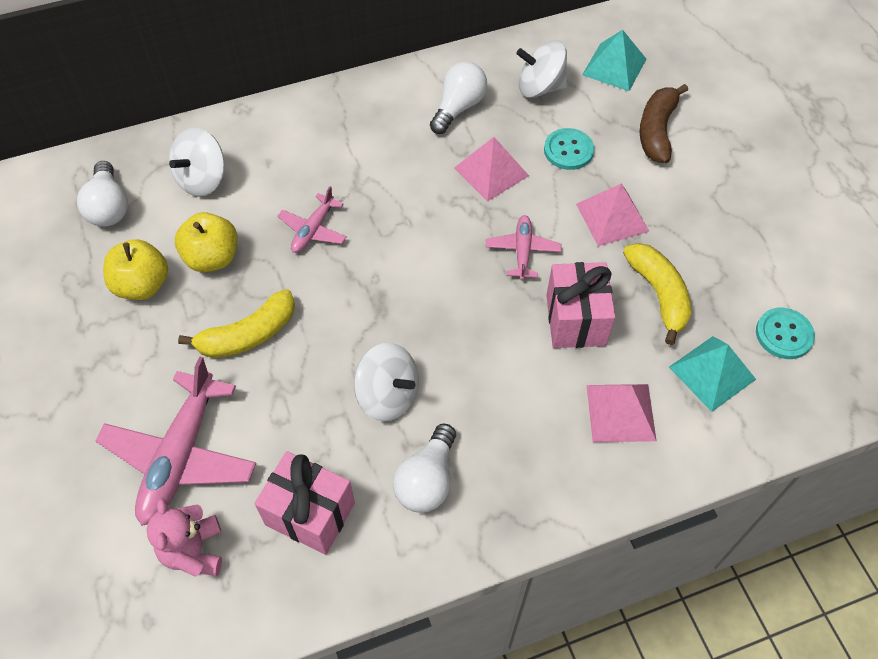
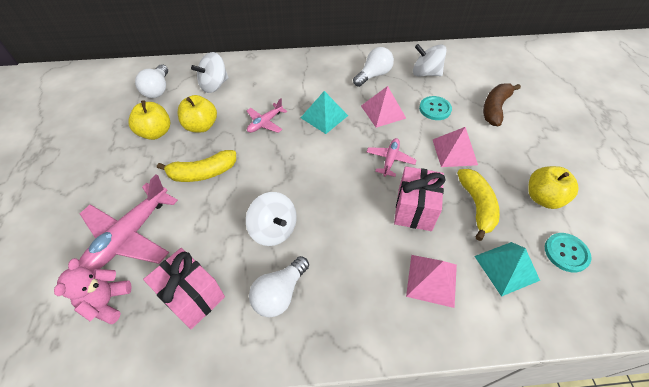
camera: 15 degrees right, 5 degrees down
turquoise pyramid [582,30,646,91] -> turquoise pyramid moved to [301,91,348,134]
none -> yellow apple [528,166,579,209]

